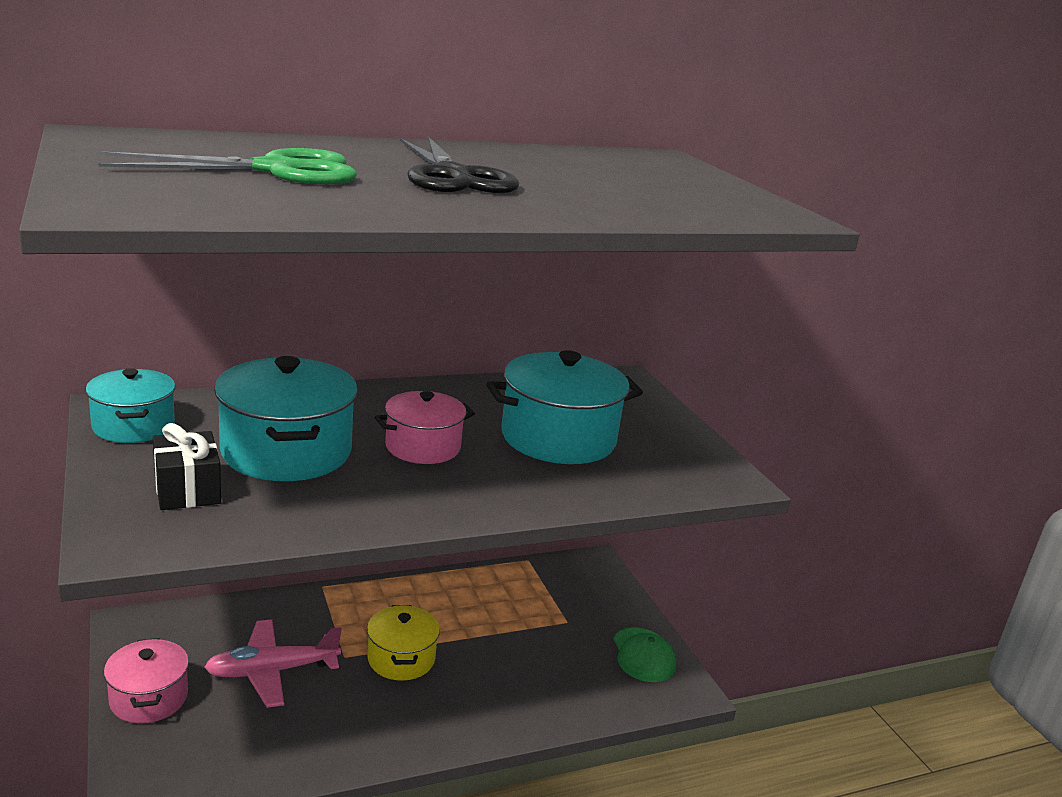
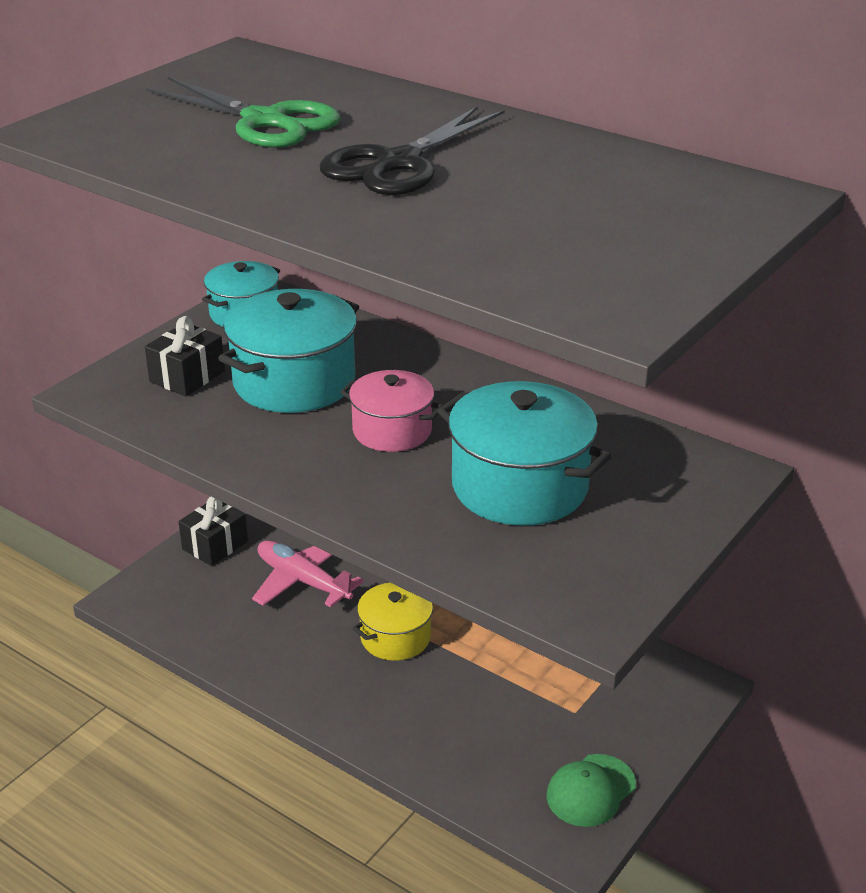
camera: 60 degrees right, 10 degrees up
pink pot [104,638,189,724] -> black gift [179,496,248,566]

